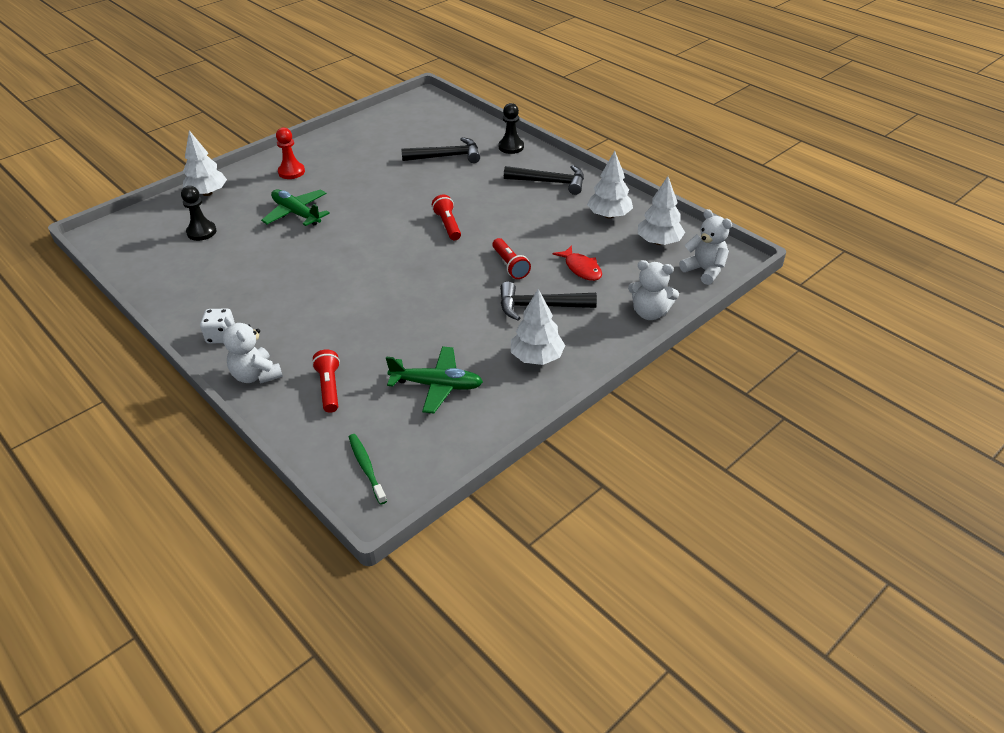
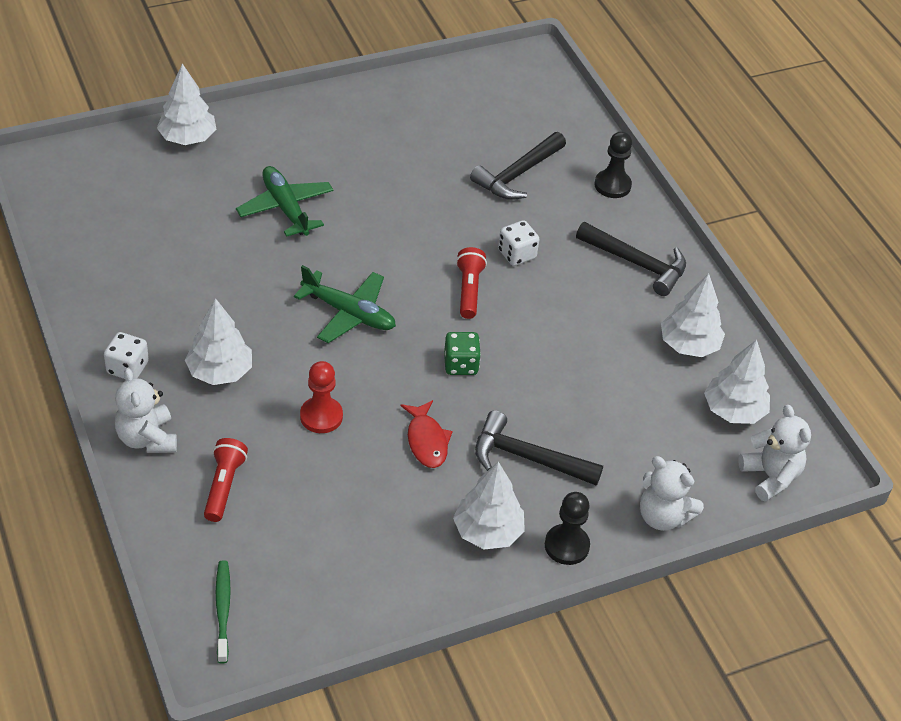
camera: 15 degrees right, 5 degrees up
black pawn [181,186,217,241] -> black pawn moved to [545,492,590,565]
red pawn [276,127,305,179] -> red pawn moved to [300,361,343,433]
green plane [386,346,483,413] -> green plane moved to [294,265,396,343]
black hammer [401,137,480,163] -> black hammer turned 120 degrees clockwise [470,132,566,200]
red flashlight [492,238,531,279] -> none
red fish [553,245,602,281] -> red fish moved to [400,400,453,468]
none -> white tree [185,298,252,385]
none -> green dice [444,332,481,375]
none -> white dice [498,220,539,266]

